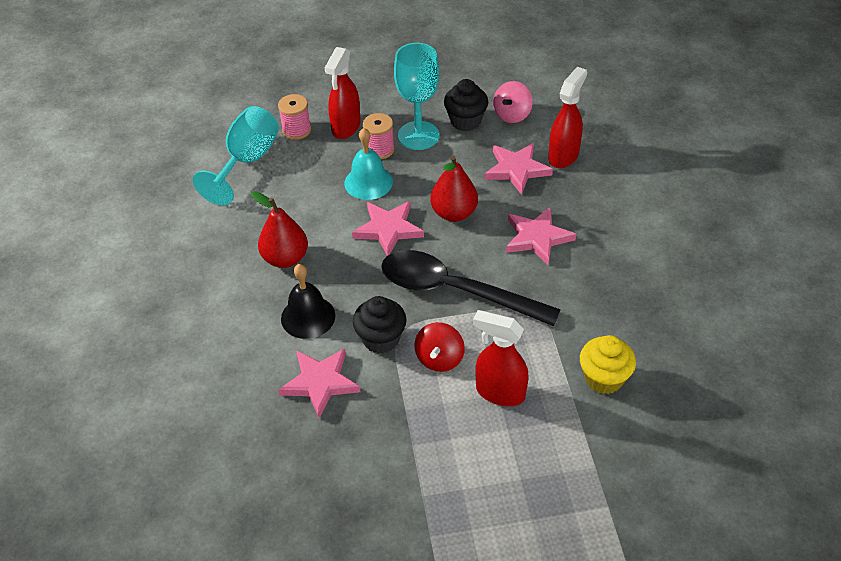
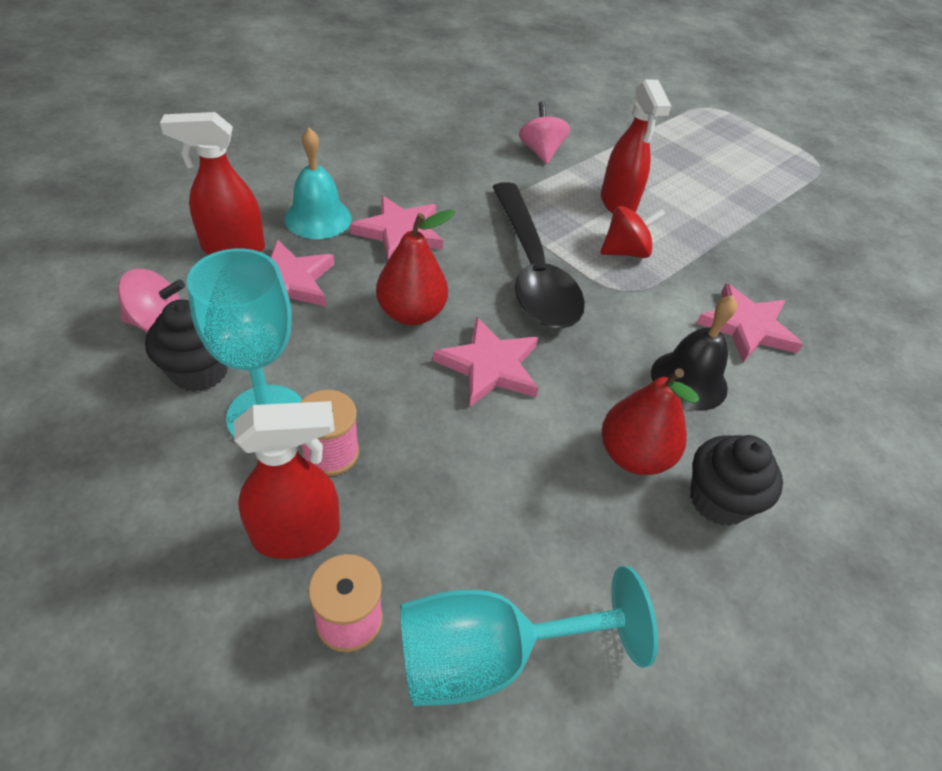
camera: 130 degrees left, 0 degrees up
turquoise bell [344,128,393,200] -> turquoise bell moved to [285,128,352,239]
black cupcake [353,296,407,354] -> black cupcake moved to [690,435,783,526]
yellow cupcake [580,335,636,394] -> pink spinning top [519,101,570,164]

